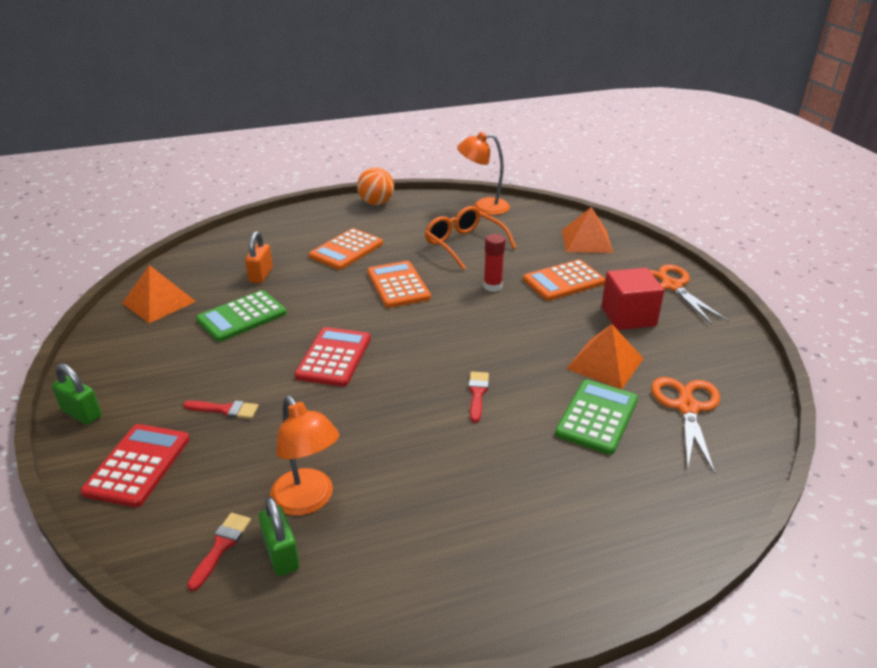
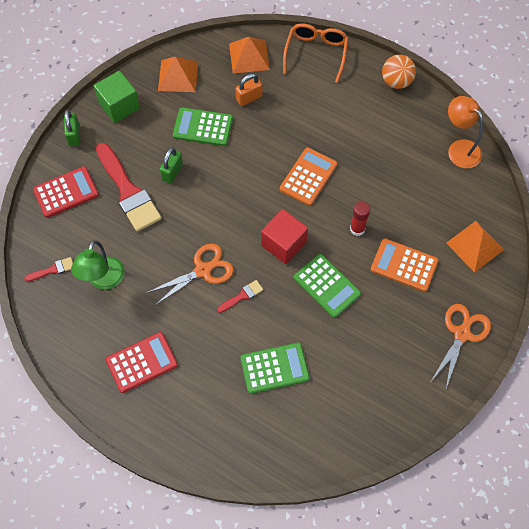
camera: 50 degrees right, 30 degrees up
red brush [183,401,259,419] -> red brush [96,143,162,232], size x2.27
green padlock [259,497,300,576] -> green padlock moved to [160,147,183,184]
orange lamp [270,396,339,516] -> green lamp [71,240,125,290]
red calculator [295,327,371,387] -> red calculator moved to [106,332,178,393]
orange calculator [309,228,383,270] -> none
orange glasses [425,206,516,270] -> orange glasses moved to [283,23,348,83]
orange pyramid [566,324,644,390] -> orange pyramid moved to [229,37,270,73]
red cube [601,268,664,330] -> red cube moved to [261,209,308,264]
orange scissors [651,377,720,474] -> orange scissors moved to [146,243,234,306]
none -> green cube [94,71,140,123]
none -> green calculator [294,254,361,318]

